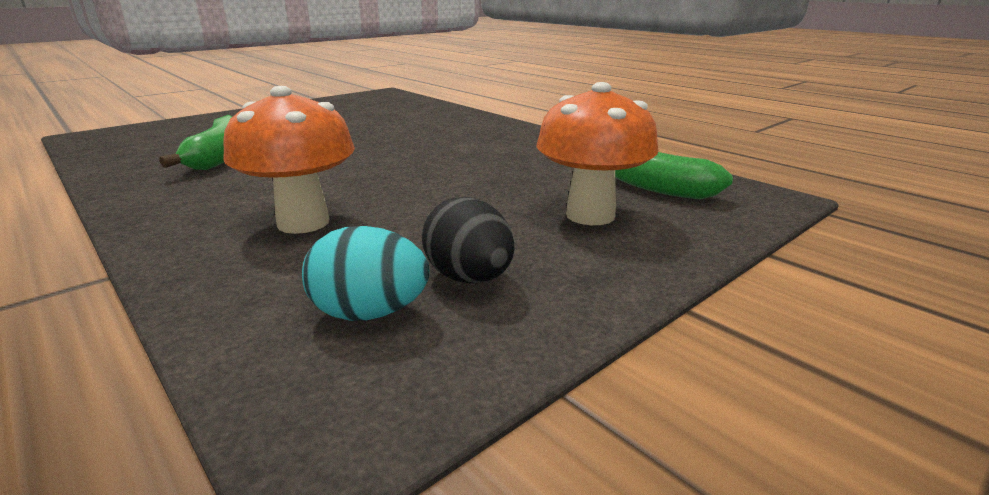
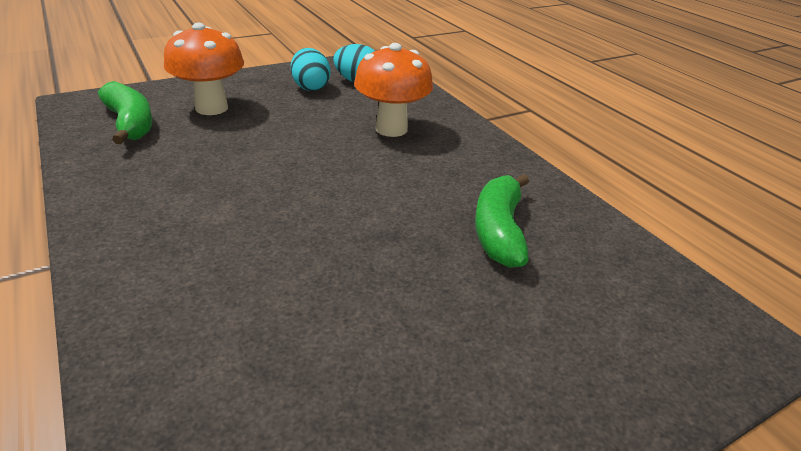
camera: 170 degrees left, 10 degrees up
black egg [422,197,514,283] -> turquoise egg [291,48,330,91]

